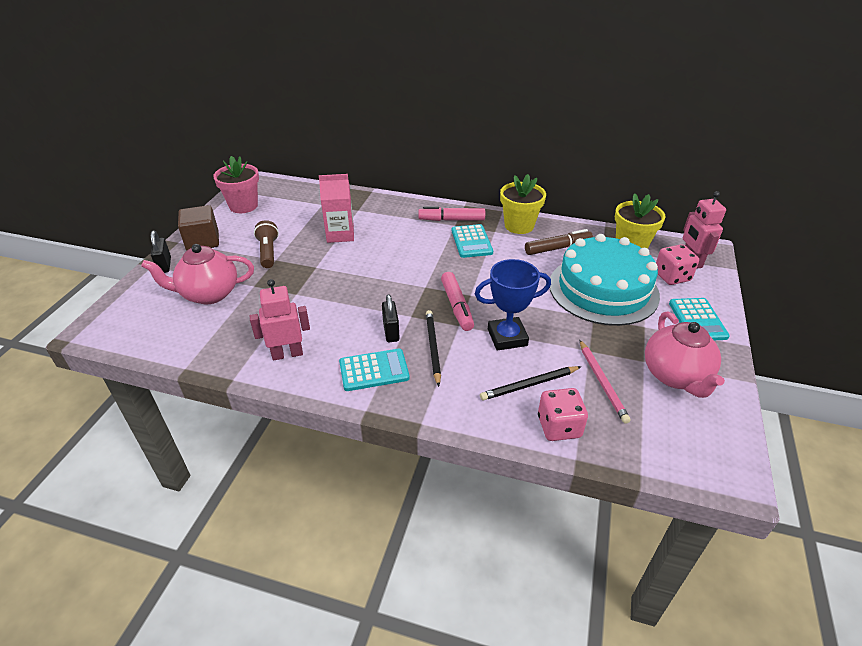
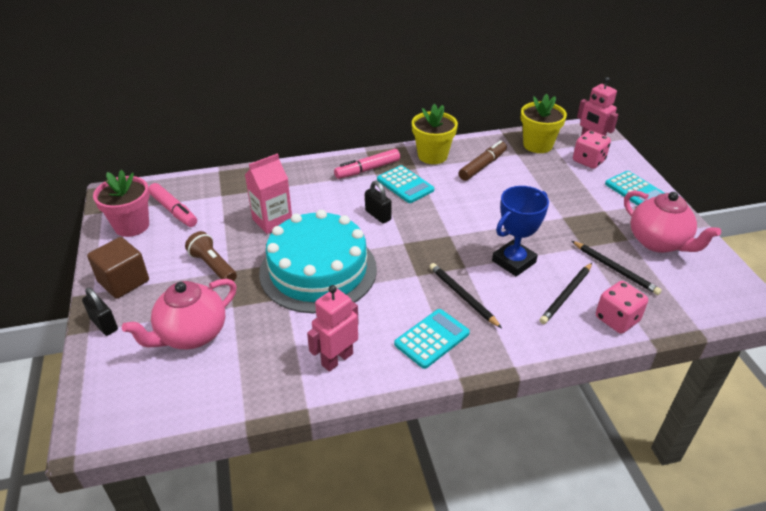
camera: 30 degrees left, 0 degrees up
black padlock [382,295,400,342] -> black padlock moved to [365,181,392,224]
pink marker [441,272,474,331] -> pink marker moved to [149,183,197,227]
turquoise cake [550,234,660,326] -> turquoise cake moved to [259,210,377,313]
pink pencil [580,340,631,424] -> black pencil [572,241,662,295]

